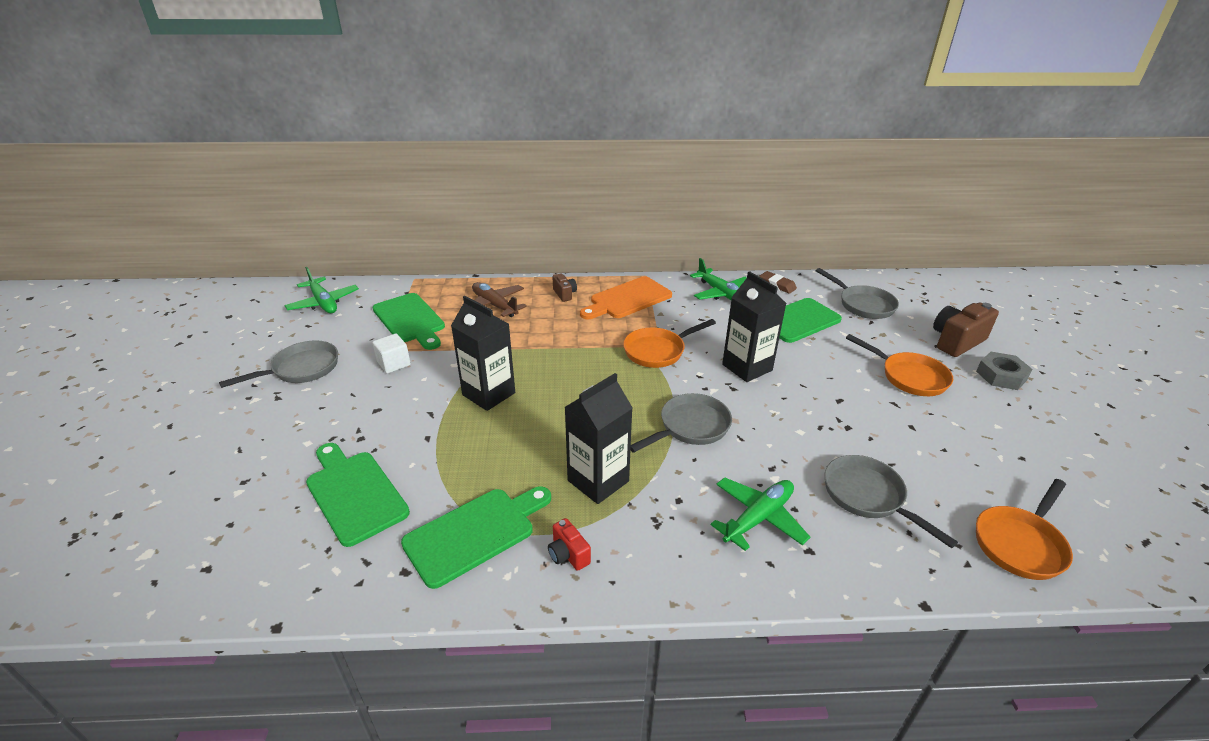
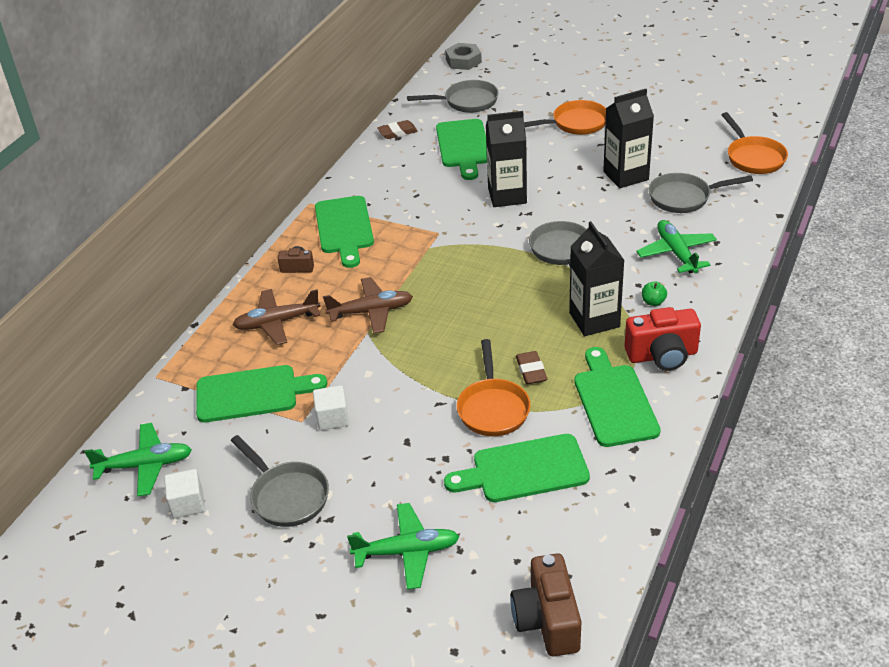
camera: 60 degrees left, 5 degrees up
grey pan [219,340,338,388] -> grey pan turned 150 degrees clockwise [231,435,329,527]
black carton [451,296,515,411] -> black carton moved to [603,89,654,188]
red camera [548,518,591,571] -> red camera [624,307,701,371], size x1.88
orange cutting board [580,276,672,319] -> green cutting board [315,196,374,268]
orange pan [623,319,716,368] -> orange pan moved to [457,339,531,436]
green plane [690,258,747,300] -> green plane moved to [347,503,459,590]
brown camera [933,303,999,357] -> brown camera moved to [511,553,581,657]
grey nut [976,352,1033,390] -> grey nut moved to [445,43,482,70]
none -> white cube [164,469,205,518]
none -> brown plane [323,277,413,334]
none -> brown eraser [516,351,548,384]
none -> green apple [642,281,667,306]

